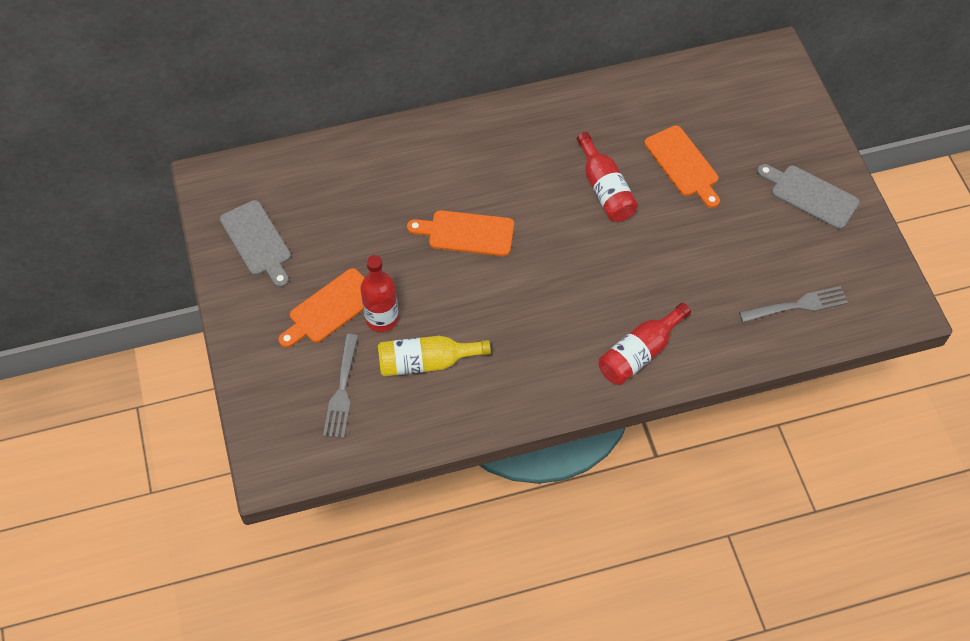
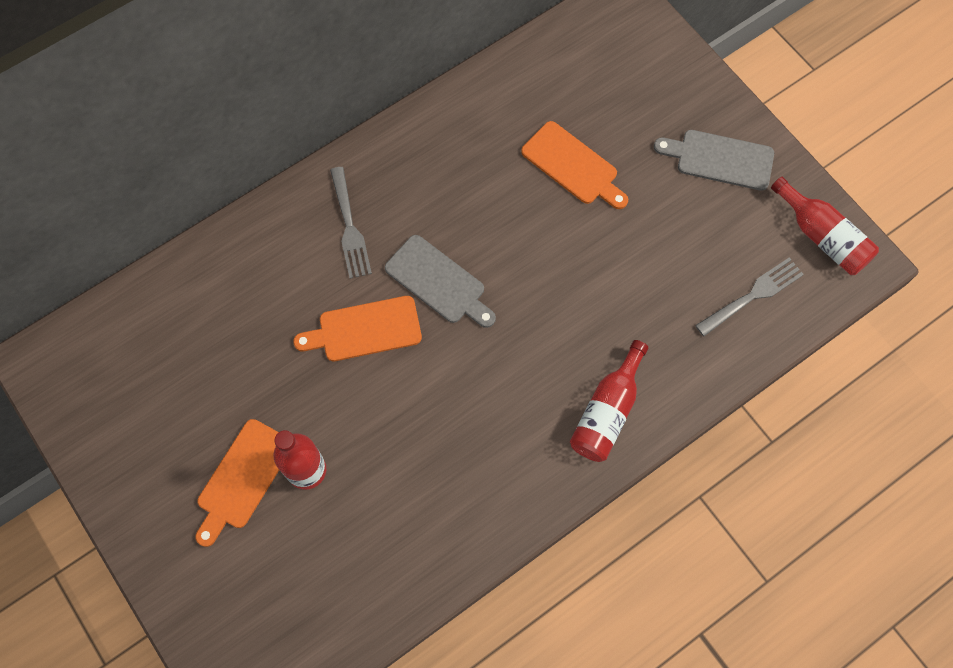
camera: 20 degrees left, 10 degrees up
grey cutting board [220,200,291,288] -> grey cutting board moved to [385,235,496,328]
grey fork [323,334,358,438] -> grey fork moved to [330,167,372,279]
yellow bottle [378,336,491,376] -> none
red bottle [577,132,638,222] -> red bottle moved to [771,177,879,275]

